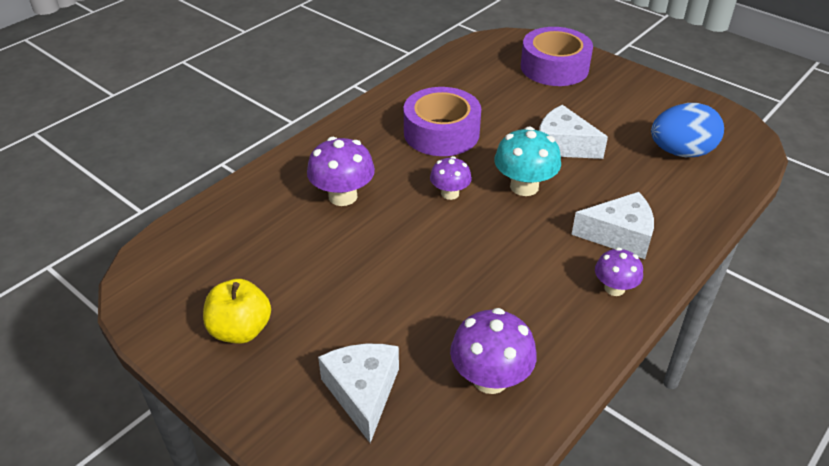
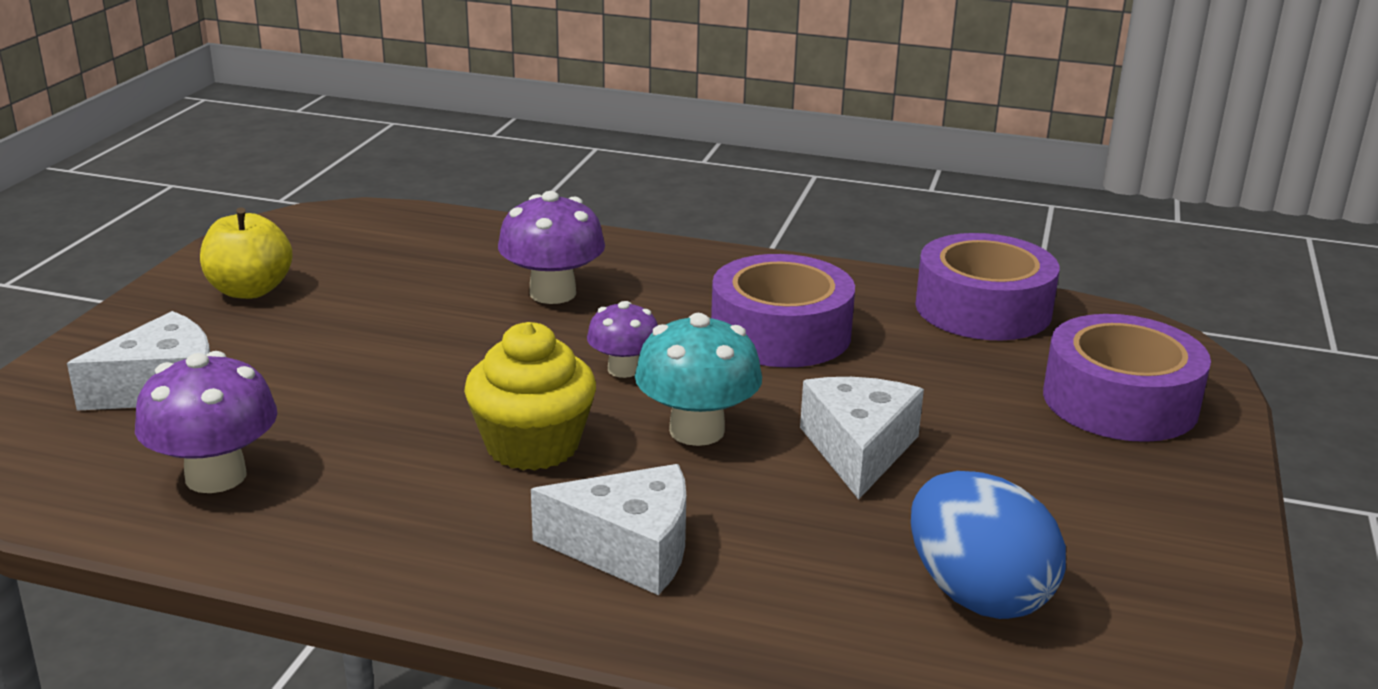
camera: 65 degrees right, 15 degrees down
white cheese [571,192,654,259] -> white cheese turned 60 degrees counterclockwise [531,464,686,595]
purple mushroom [595,247,643,296] -> none
none -> yellow cupcake [464,322,596,470]
none -> purple tape [915,233,1059,340]

